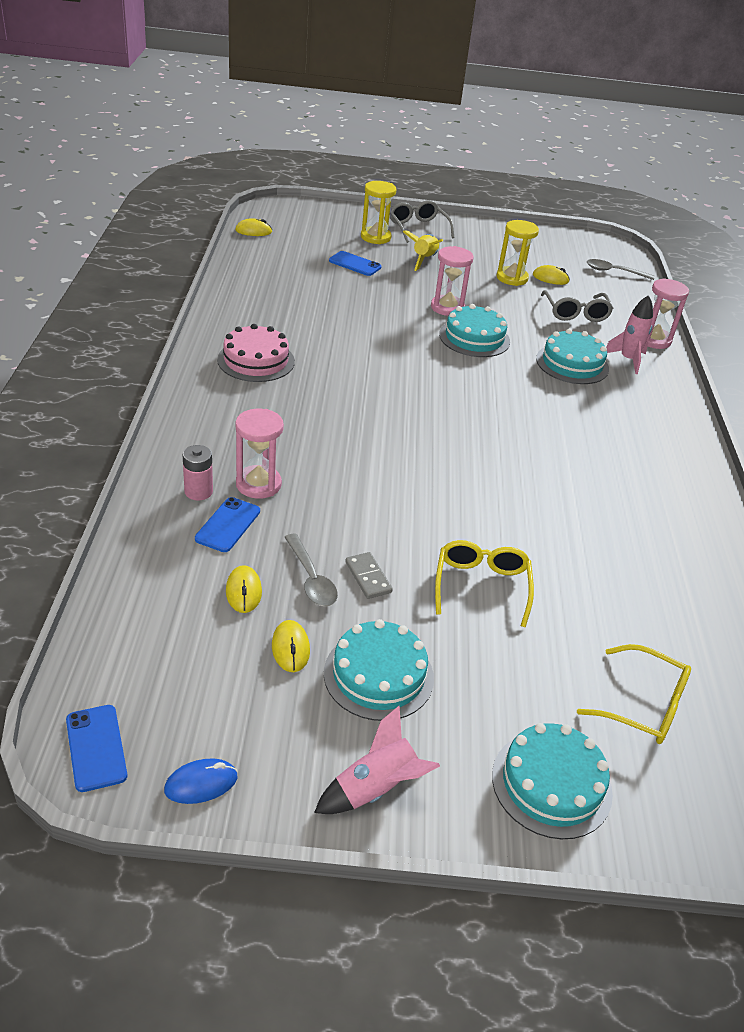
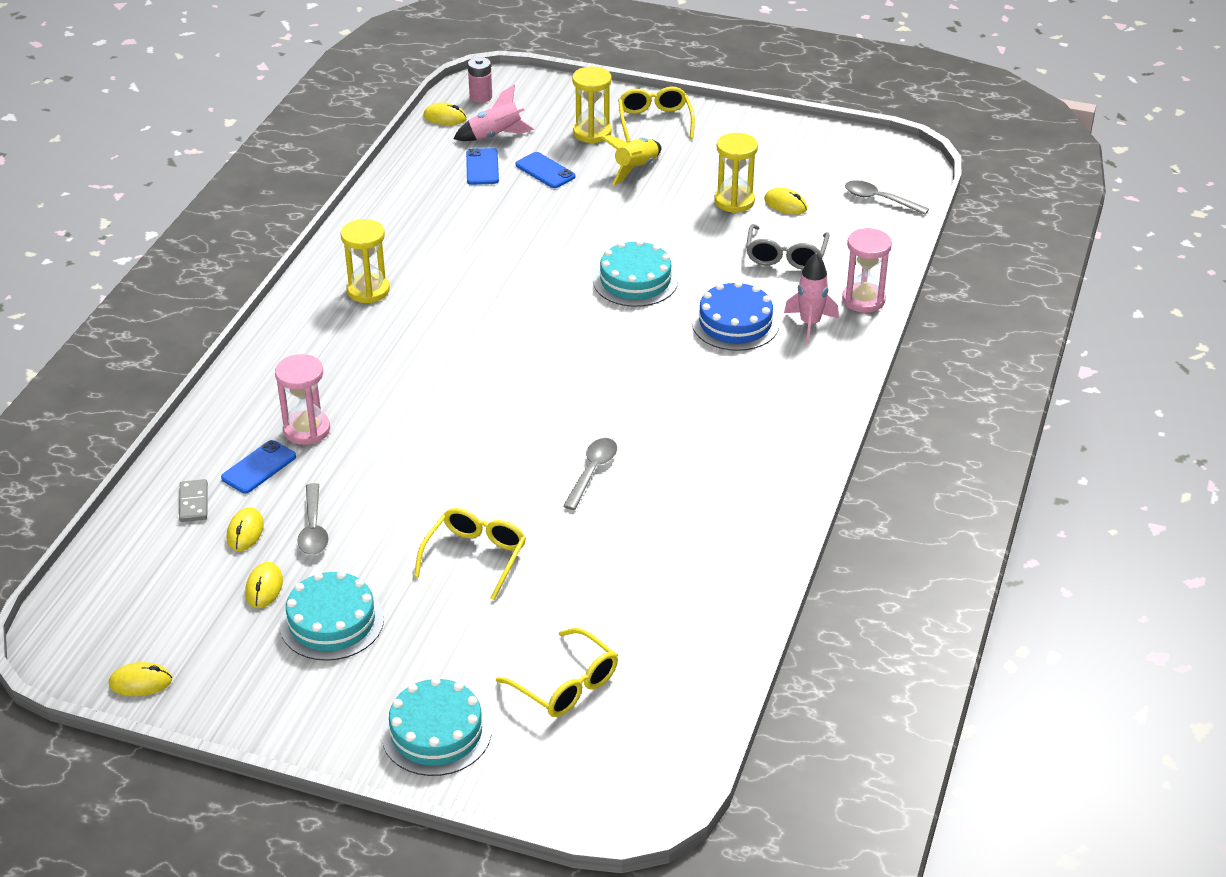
camera: 20 degrees right, 0 degrees up
blue phone [66,705,127,792] -> blue phone moved to [466,148,499,185]
blue mouse [164,758,238,804] -> yellow mouse [109,662,172,696]
pink battery [182,445,213,501] -> pink battery moved to [468,57,492,103]
pink cake [217,324,295,382] -> yellow hourglass [341,219,390,303]
pink rocket [314,705,440,814] -> pink rocket moved to [453,84,534,141]
grey domino [345,552,393,599] -> grey domino moved to [179,479,208,522]
grey glasses [390,200,454,243] -> yellow glasses [618,87,695,143]
pink hourglass [431,246,474,316] -> none
turquoise cake [536,329,609,384] -> blue cake [692,281,779,351]
none -> grey spoon [563,438,617,510]

